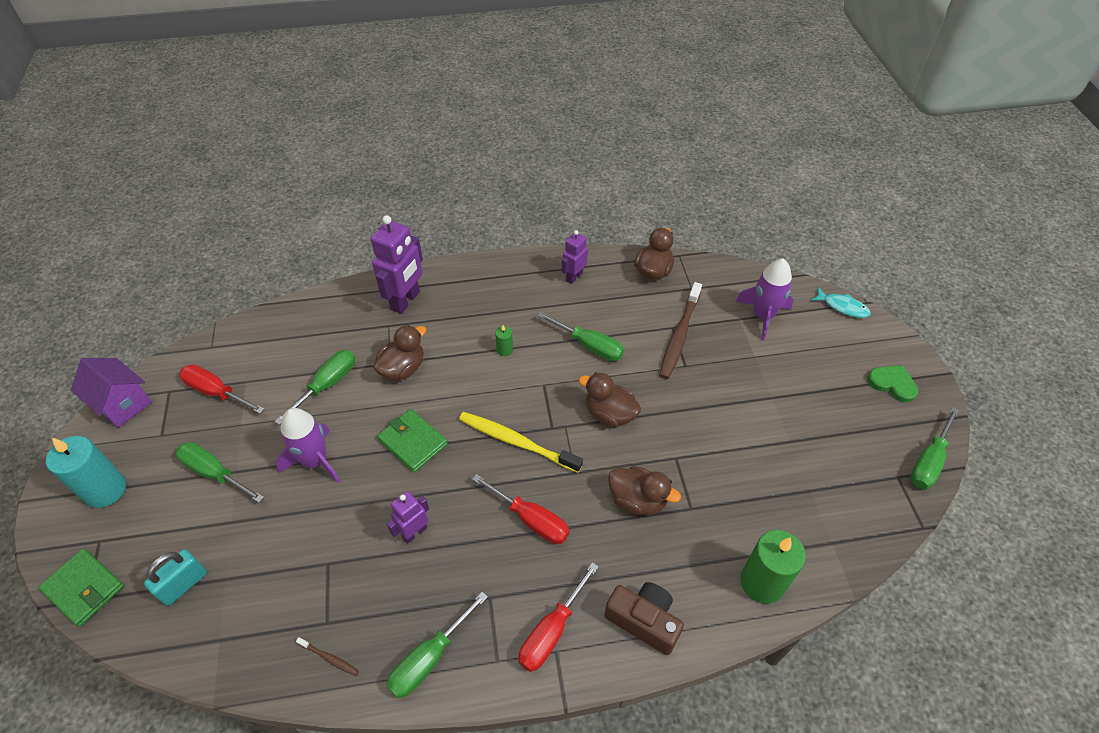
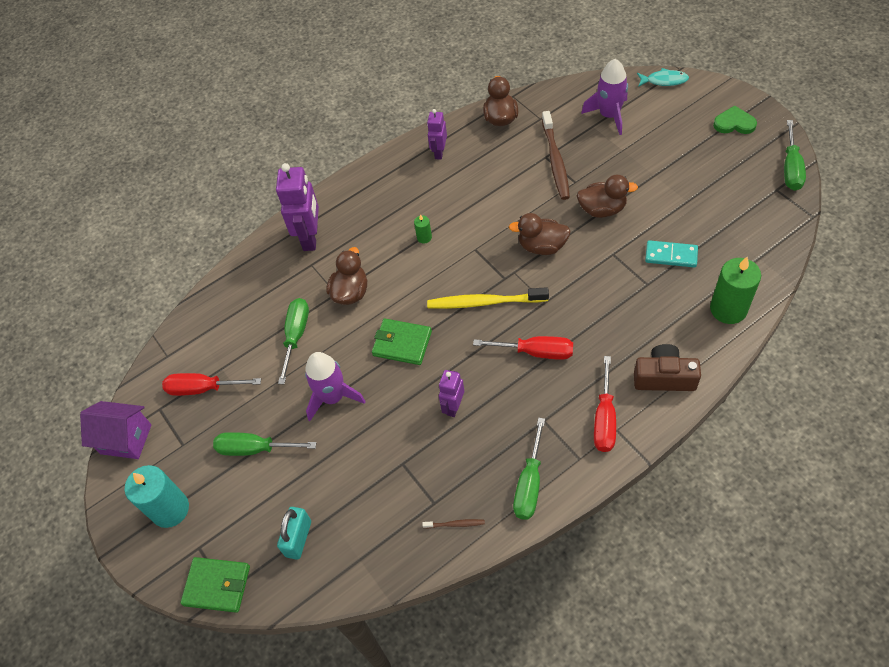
camera: 20 degrees left, 5 degrees up
green screwdriver [537,312,624,361] -> none
brown duck [608,466,681,515] -> brown duck moved to [577,175,638,218]
none -> turquoise domino [645,240,698,268]

